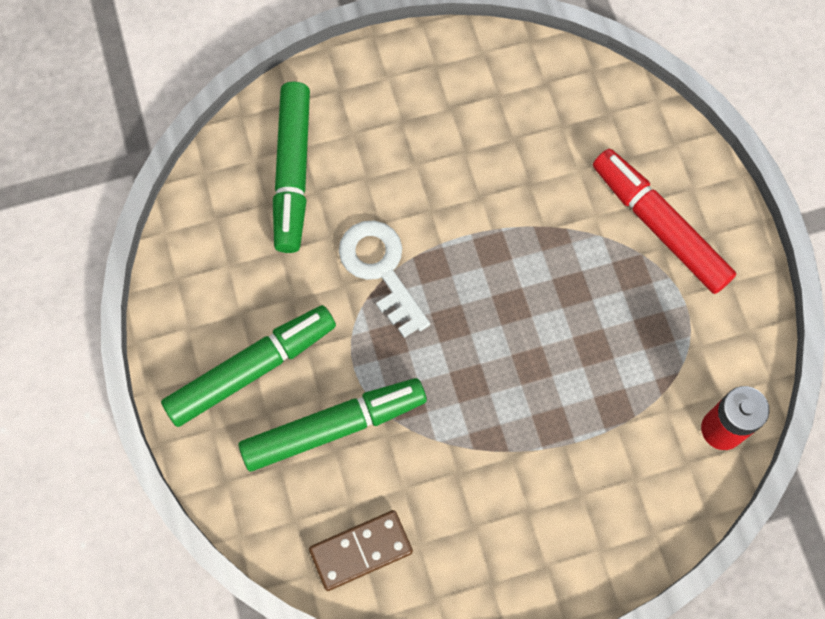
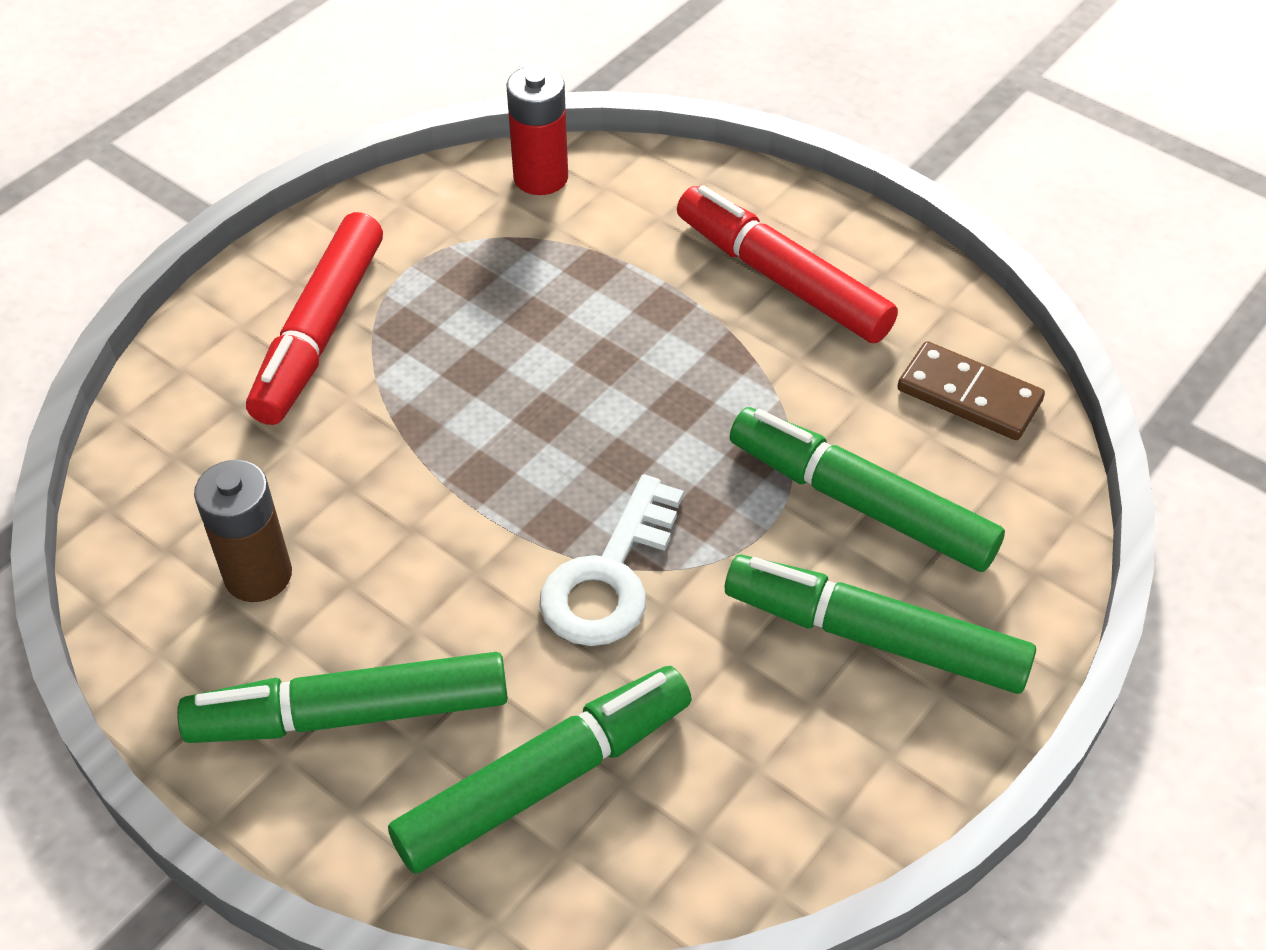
camera: 125 degrees left, 20 degrees down
none -> green marker [177,652,508,743]
none -> brown battery [194,460,292,602]
none -> red marker [677,185,898,343]

